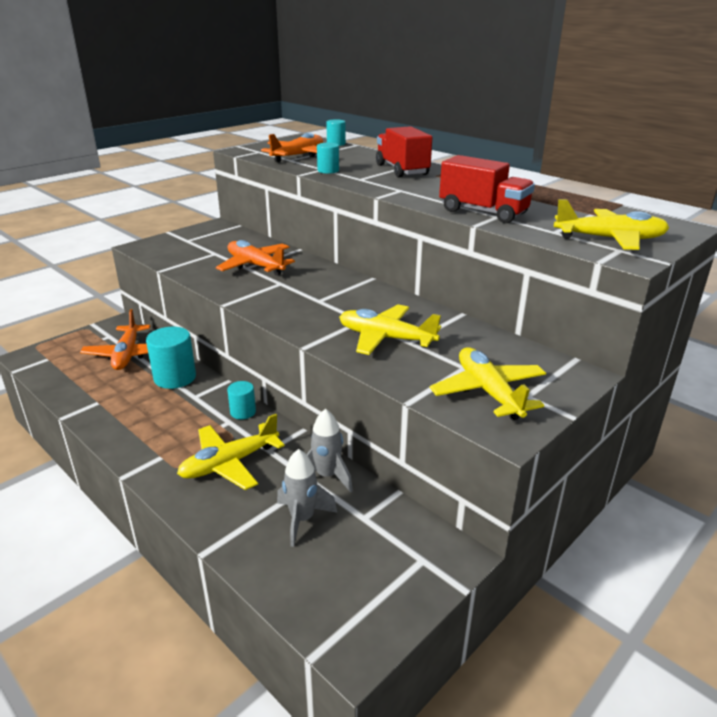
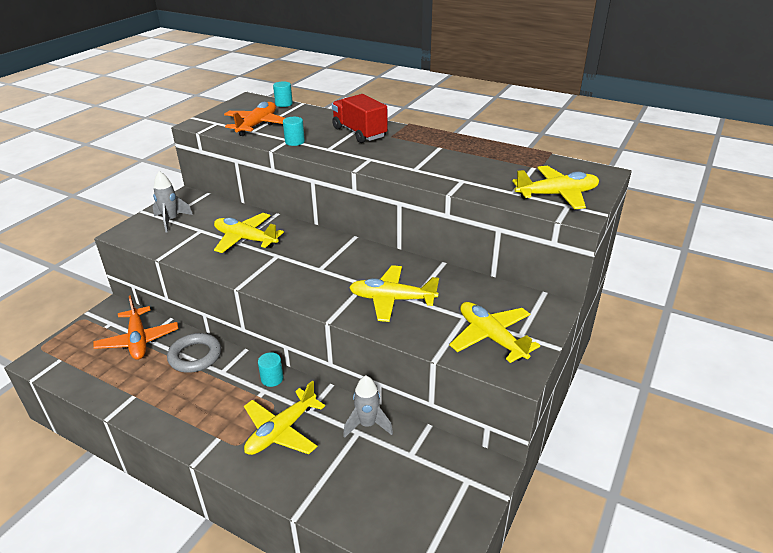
camera: 15 degrees left, 5 degrees up
turquoise cylinder [146,327,196,389] -> grey ring [167,333,221,373]
orange plane [216,240,295,276] -> yellow plane [214,213,284,253]
grey rocket [277,449,337,547] -> grey rocket moved to [153,171,193,232]
red truck [439,155,535,223] -> none

